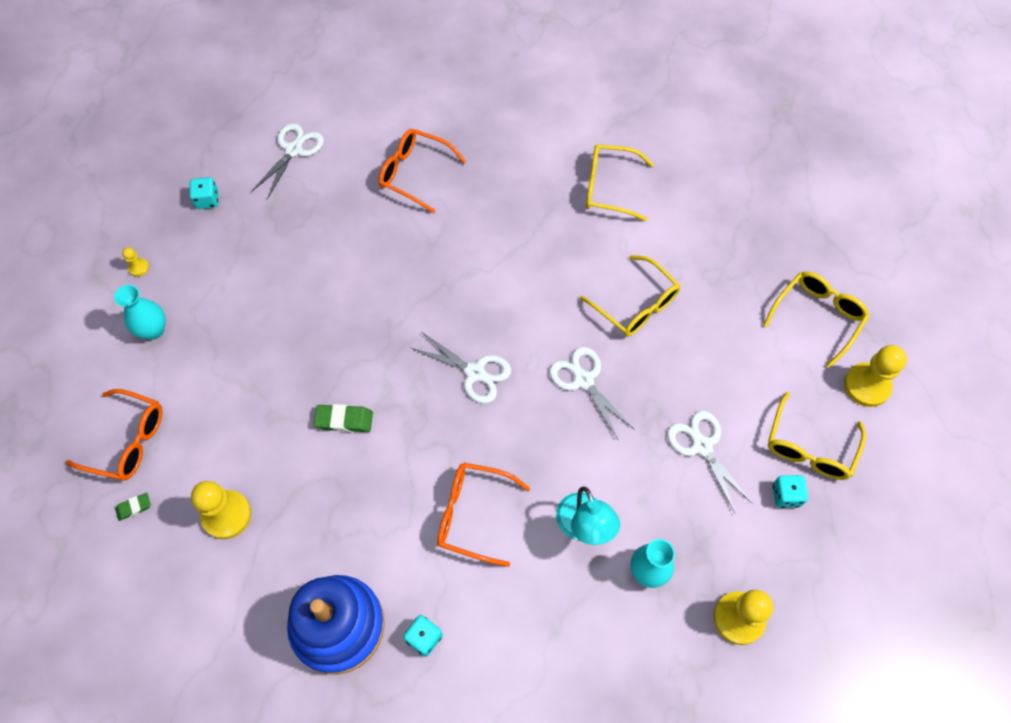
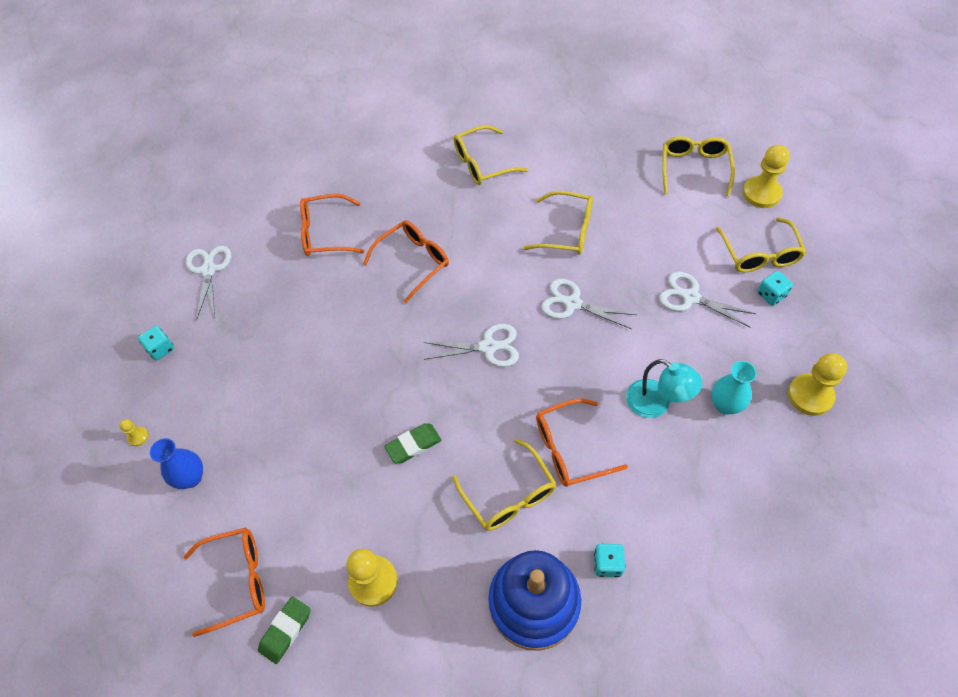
camera: 30 degrees left, 5 degrees down
turquoise vase [114,285,166,340] -> blue vase [150,438,203,489]
green eraser [115,493,151,521] -> green eraser [258,596,311,664], size x1.63
none -> orange glasses [363,220,449,303]
none -> yellow glasses [452,438,557,531]

